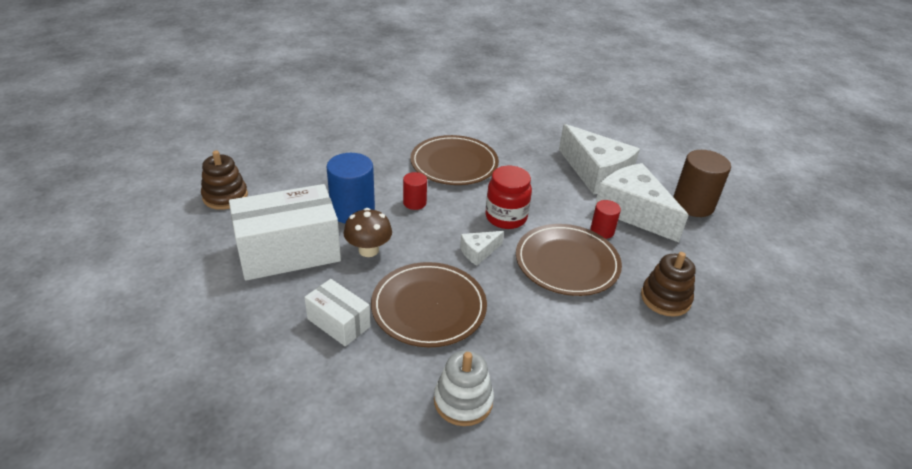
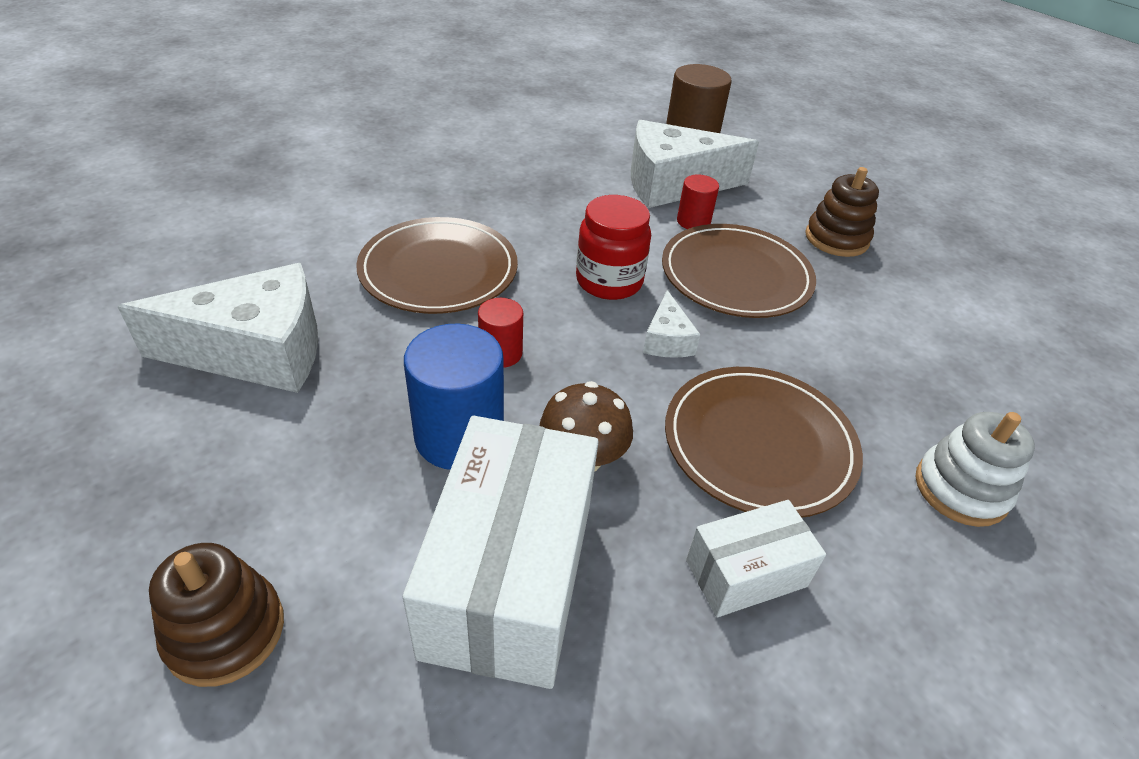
camera: 60 degrees left, 5 degrees up
white cheese [559,124,640,195] -> white cheese moved to [117,263,318,393]

